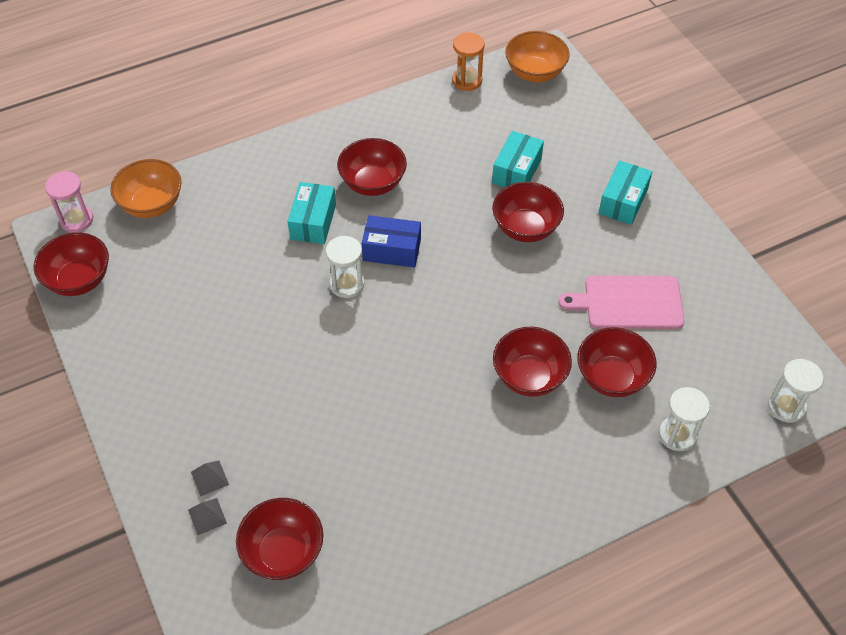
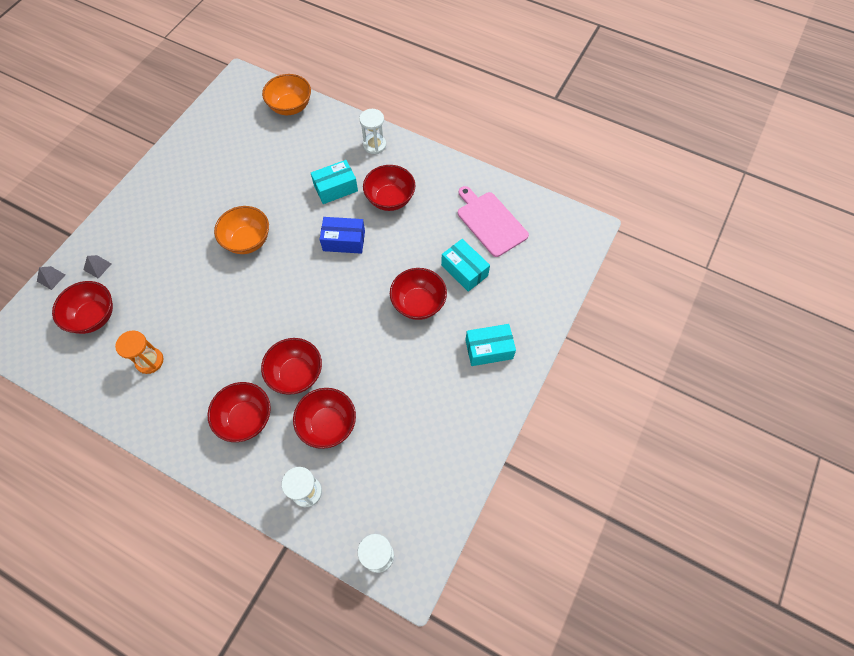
camera: 55 degrees right, 10 degrees up
red bowl [34,232,109,296] -> red bowl moved to [208,382,271,442]
pink hourglass [45,171,93,233] -> none
grey pyramid [191,461,229,496] -> grey pyramid moved to [37,266,65,290]
white hourglass [326,236,364,298] -> white hourglass moved to [359,109,386,154]
blue box [362,215,421,267] -> blue box turned 60 degrees counterclockwise [320,217,365,254]
orange hourglass [452,32,484,91] -> orange hourglass moved to [115,330,163,374]
turquoise box [492,131,544,187] -> turquoise box turned 60 degrees clockwise [441,239,490,292]
orange bowl [505,31,570,82] -> orange bowl moved to [214,206,269,254]
pink cutting board [558,275,685,329] -> pink cutting board moved to [458,186,529,257]

